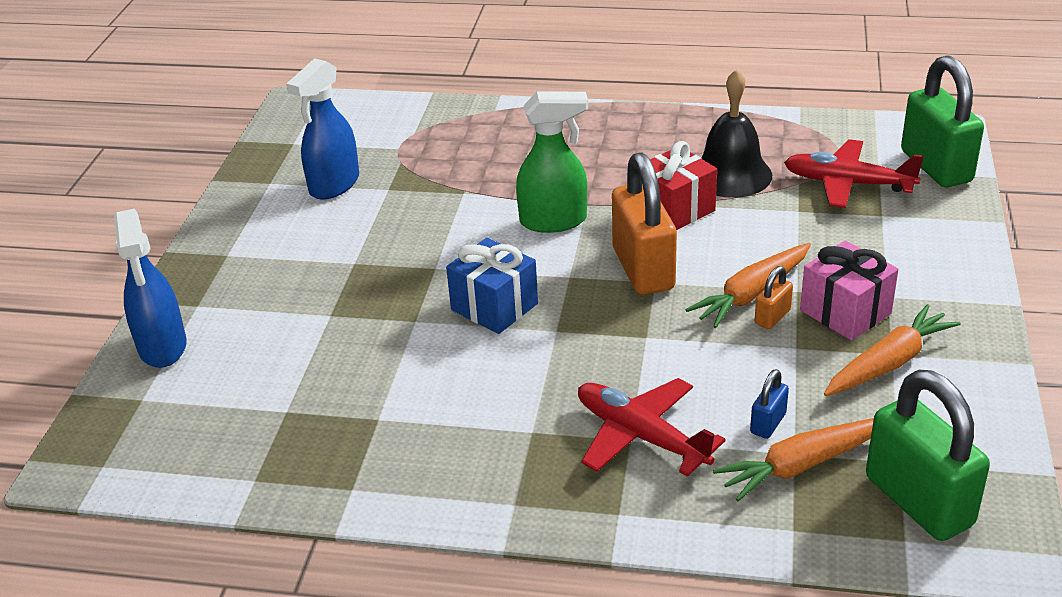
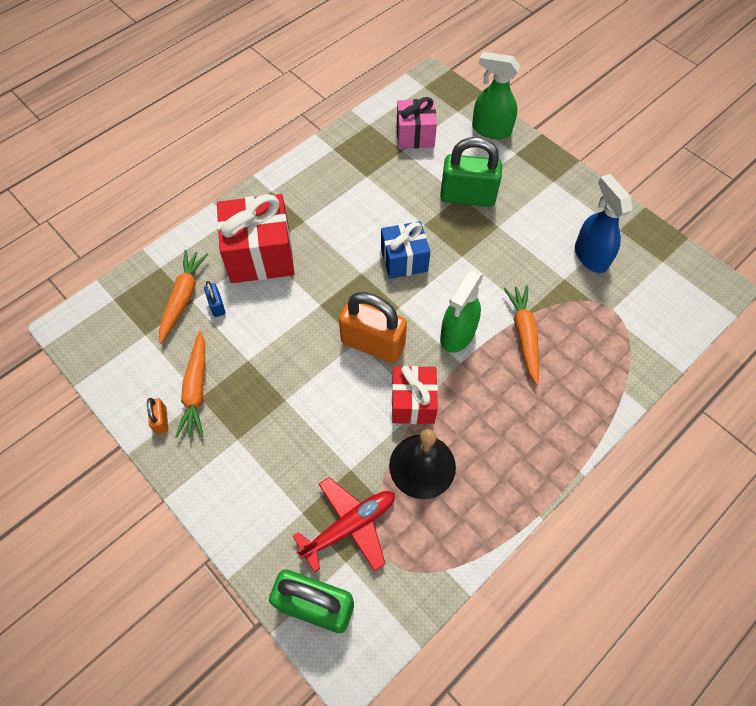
camera: 125 degrees right, 25 degrees up
blue spray bottle [114,209,186,368] -> green spray bottle [472,52,520,139]
red plane [578,378,726,477] -> red gift [217,194,294,283]
orange carrot [685,243,811,328] -> orange carrot moved to [503,285,539,385]
orange padlock [755,266,793,329] -> orange padlock moved to [147,398,168,434]
pink gift [800,240,898,340] -> pink gift moved to [397,97,437,149]
green padlock [866,370,990,541] -> green padlock moved to [440,137,502,207]

